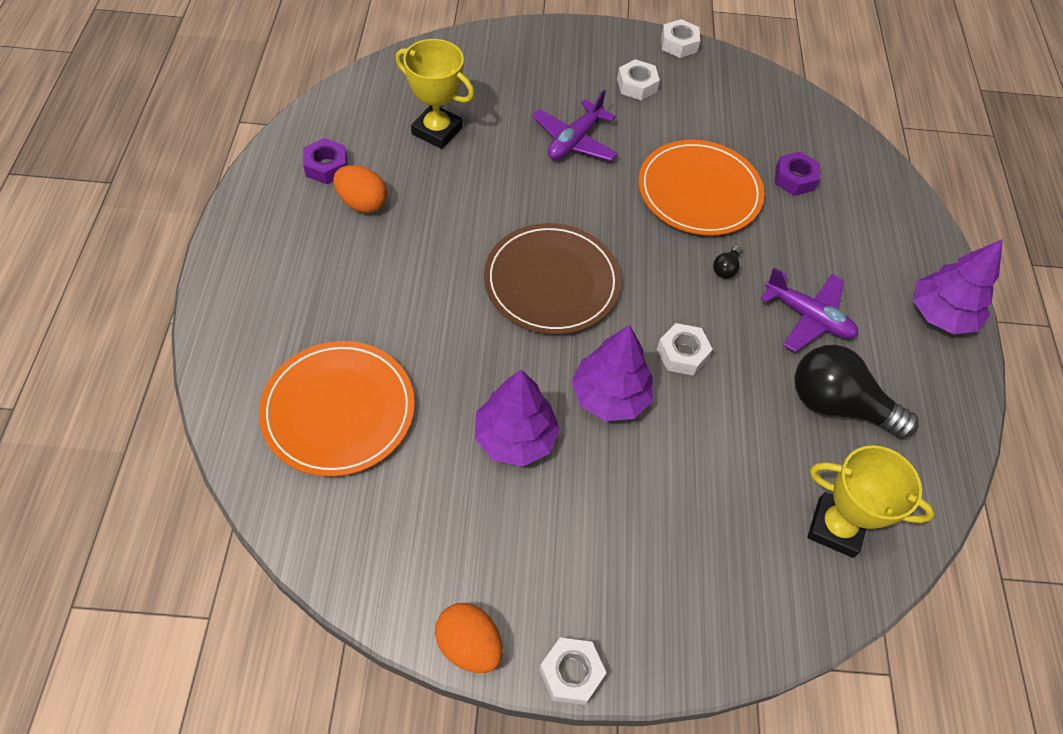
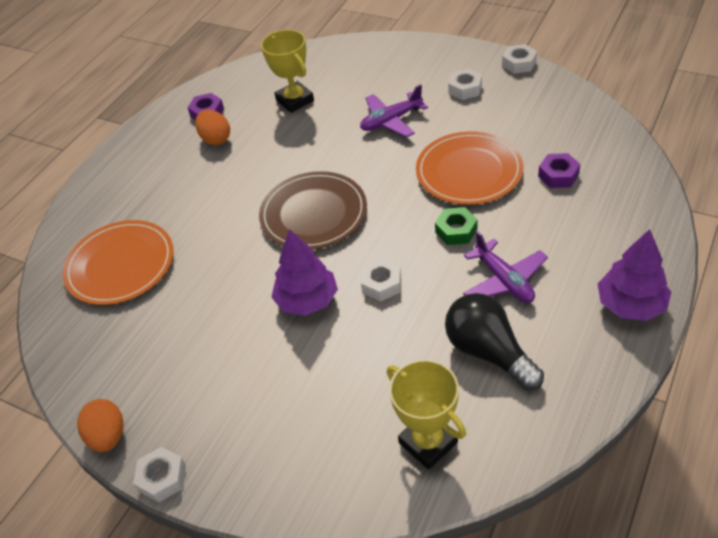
camera: 35 degrees right, 10 degrees down
purple tree [475,369,560,466] -> none
black light bulb [713,246,742,279] -> green nut [435,207,477,245]

